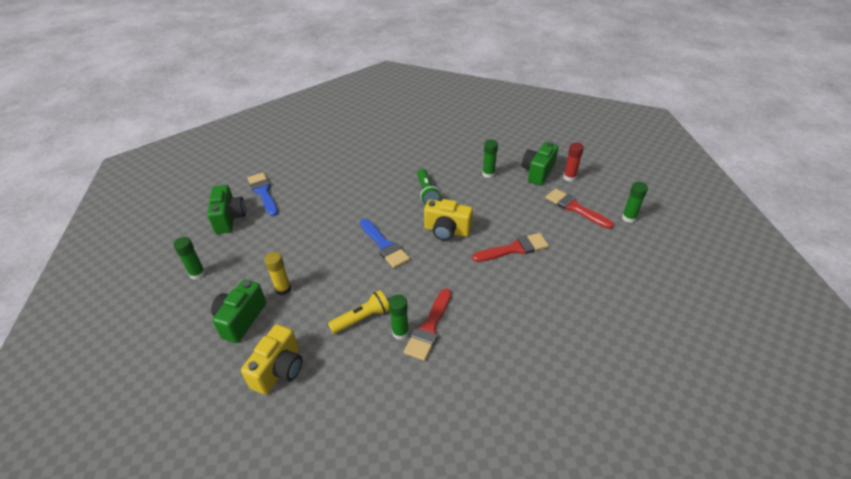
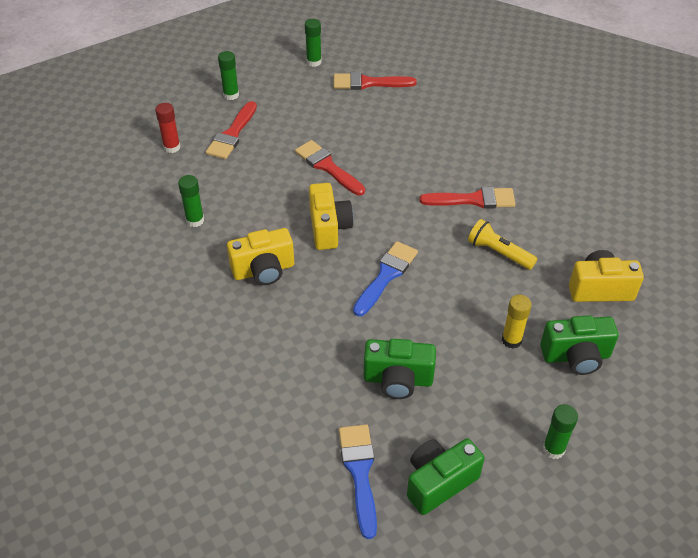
camera: 115 degrees left, 5 degrees up
blue brush [247,173,278,216] -> blue brush turned 135 degrees clockwise [339,424,377,539]
green glue stick [388,295,409,340] -> green glue stick moved to [305,19,322,67]
green flashlight [417,169,440,204] -> yellow camera [227,228,294,285]
green camera [522,142,559,185] -> green camera moved to [364,339,436,399]
none -> red brush [333,72,417,90]

